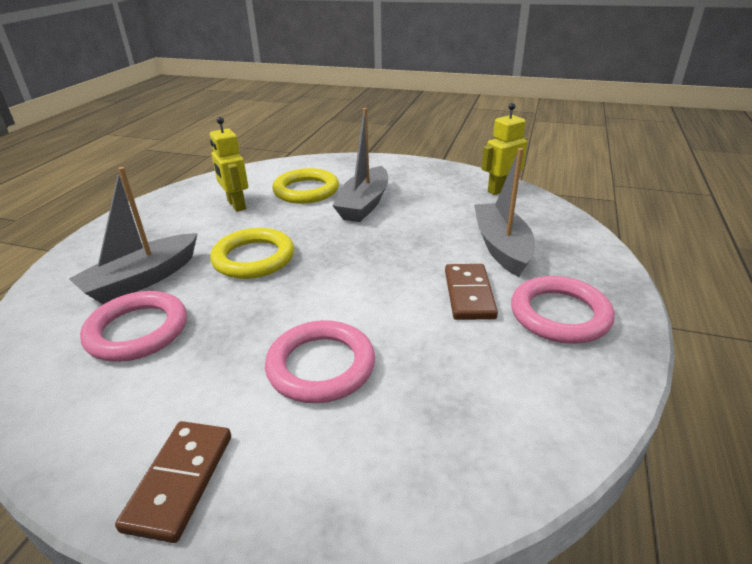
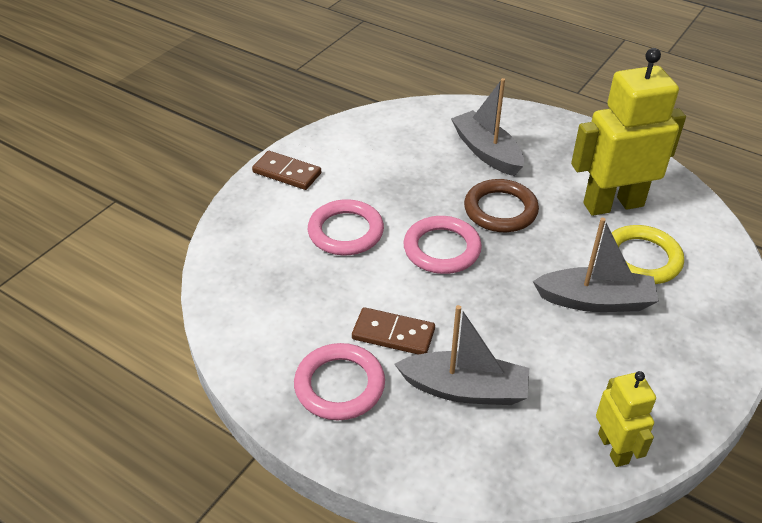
camera: 105 degrees right, 10 degrees up
pink ring [80,291,187,362] -> pink ring moved to [404,216,482,274]
yellow robot [210,117,248,212] -> yellow robot [571,48,686,216], size x1.87
yellow ring [210,228,294,279] -> brown ring [464,179,539,232]
grey boat [332,108,388,222] -> grey boat turned 150 degrees clockwise [533,218,659,312]

